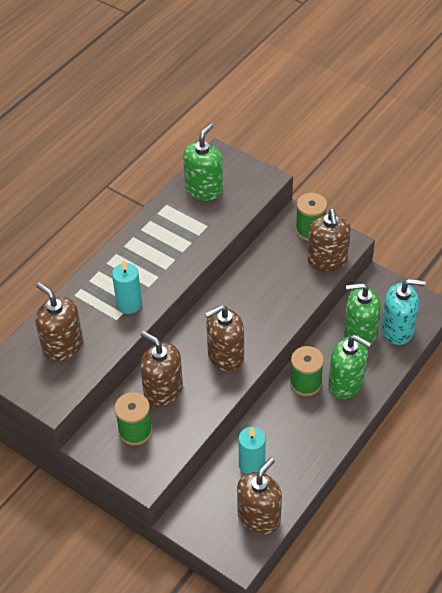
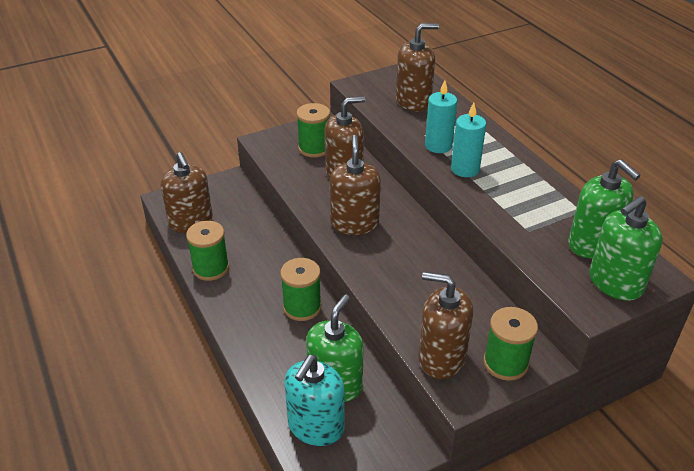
camera: 115 degrees right, 10 degrees down
turquoise candle [238,427,266,474] -> turquoise candle moved to [451,102,486,177]
green soap dispenser [328,335,371,399] -> green soap dispenser moved to [589,196,663,300]
none -> green spool [186,221,229,281]

